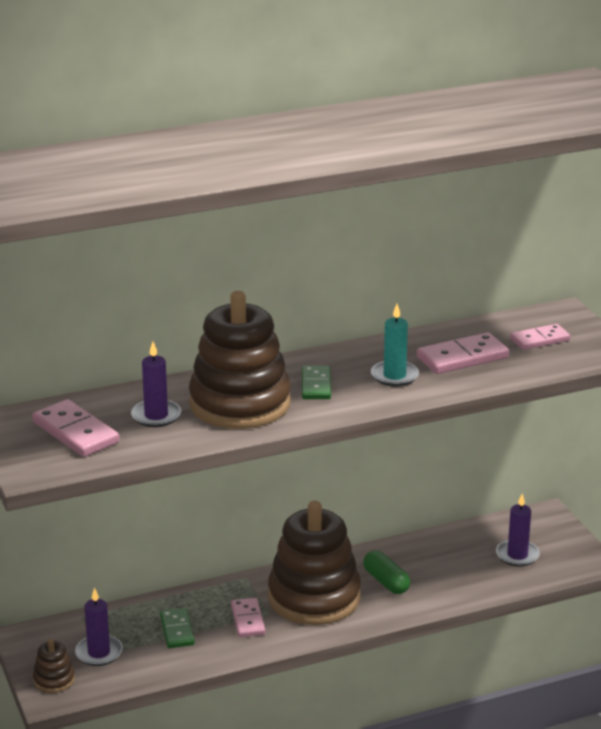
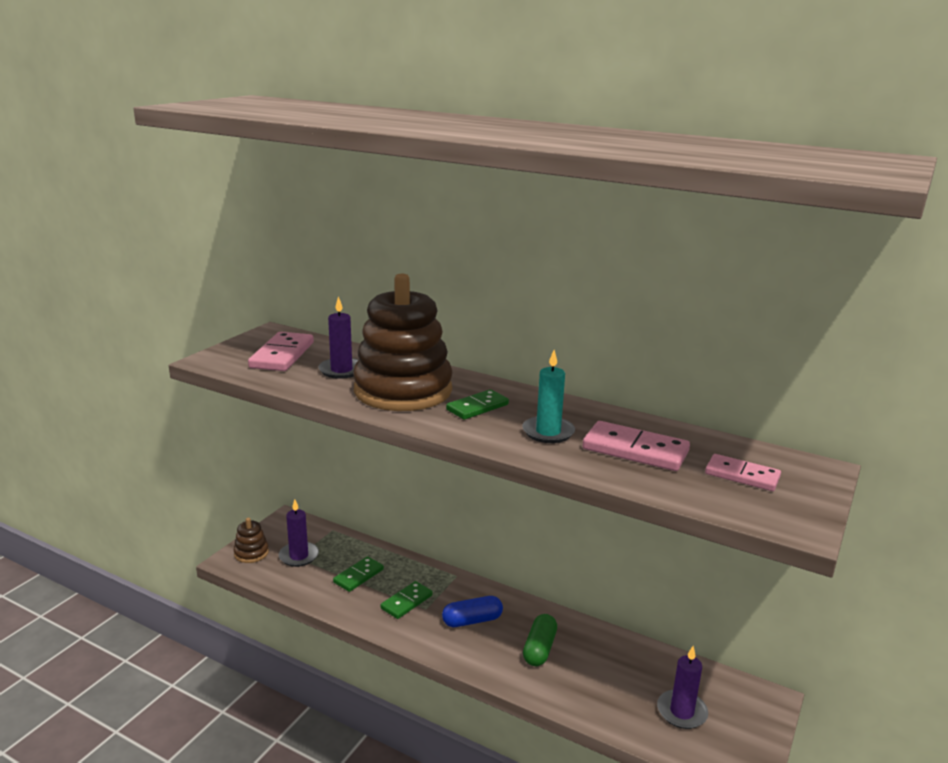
camera: 50 degrees right, 5 degrees down
pink domino [231,598,265,637] -> green domino [381,581,433,619]
brown stacking toy [268,501,361,625] -> blue capsule [442,596,503,627]

